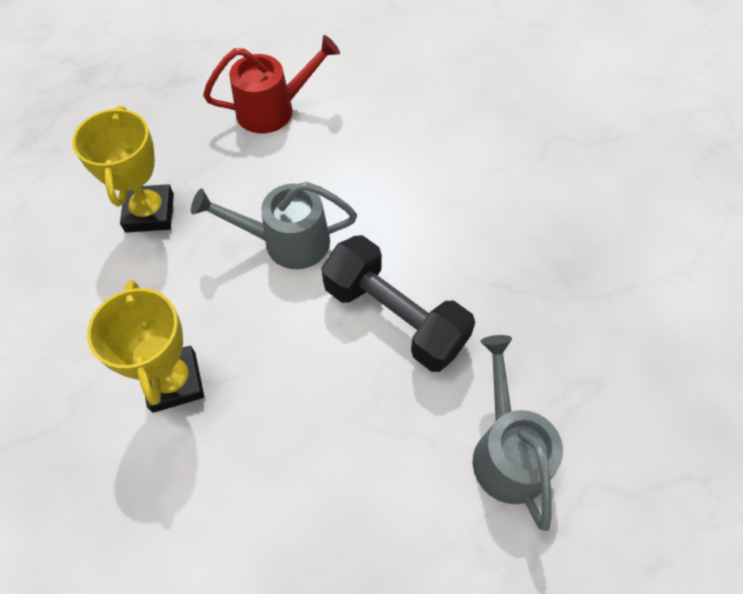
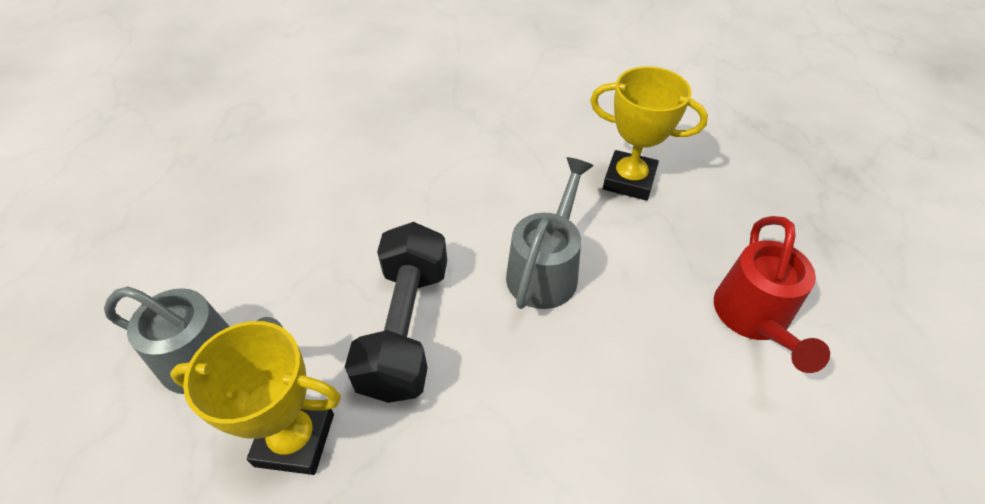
camera: 115 degrees right, 10 degrees down
yellow trophy [87,280,204,413] -> yellow trophy moved to [170,321,341,475]
black dumbbell [321,235,475,372] -> black dumbbell turned 60 degrees counterclockwise [345,222,447,403]

